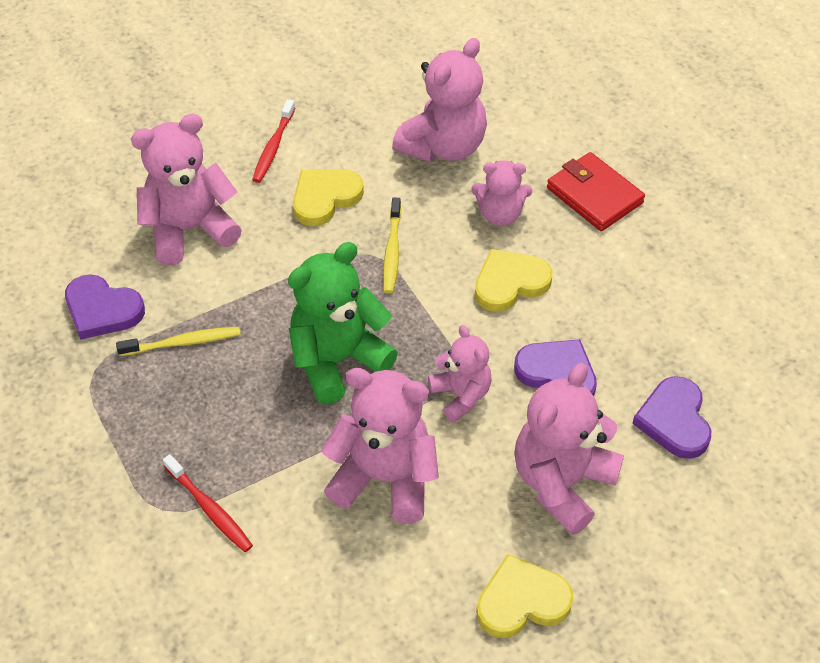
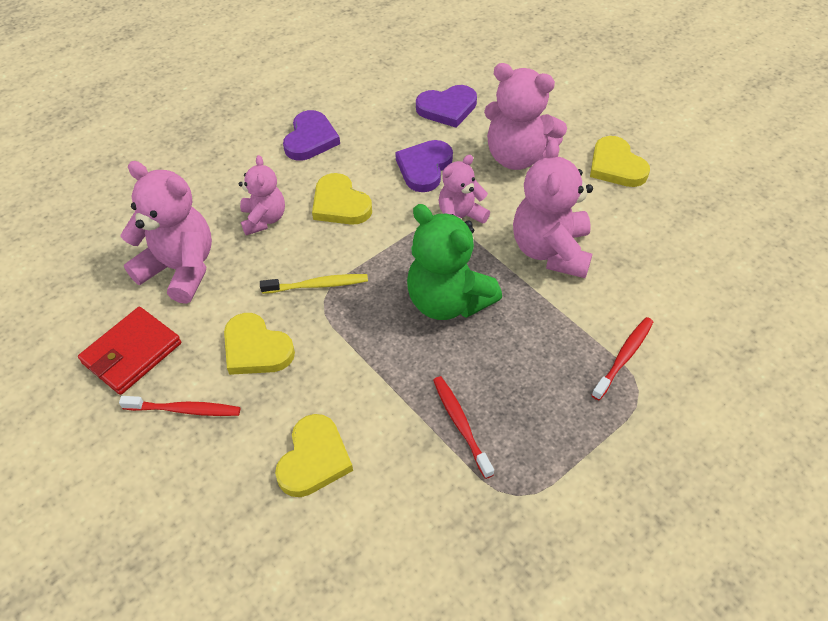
camera: 100 degrees left, 0 degrees up
purple heart [65,274,145,340] -> purple heart moved to [283,110,340,161]
yellow toothbrush [116,327,240,356] -> red toothbrush [433,376,494,479]
pink teddy bear [131,114,242,266] -> yellow heart [275,414,353,497]
red wallet [547,152,645,231] -> red wallet moved to [78,307,181,395]

